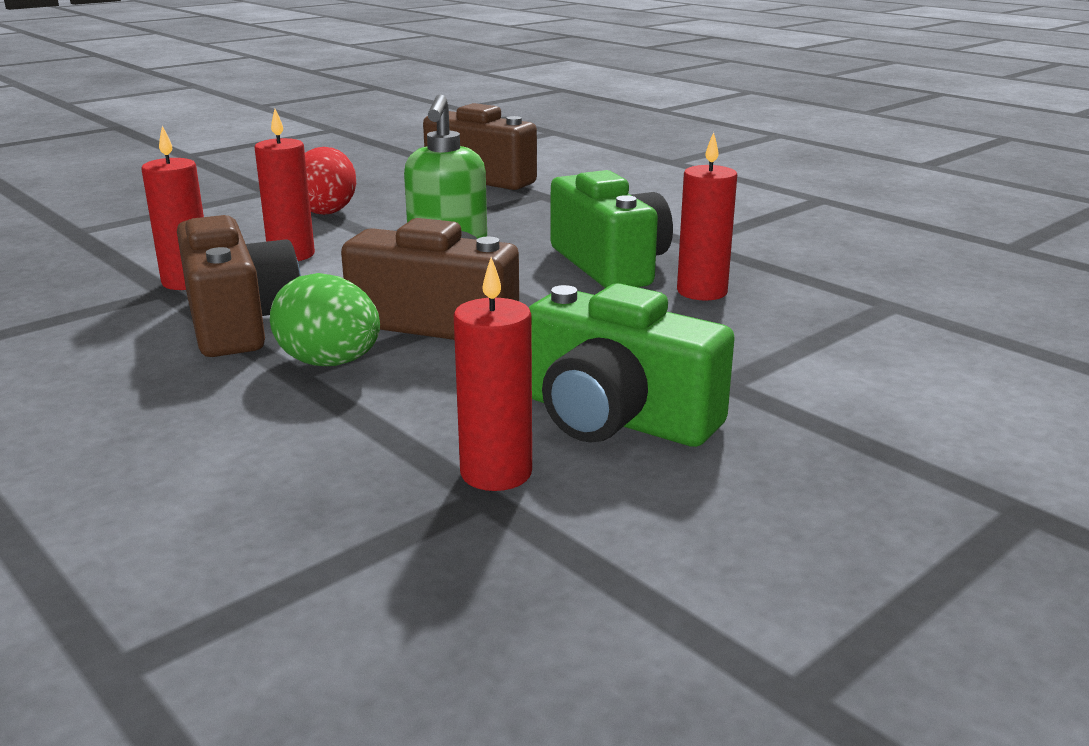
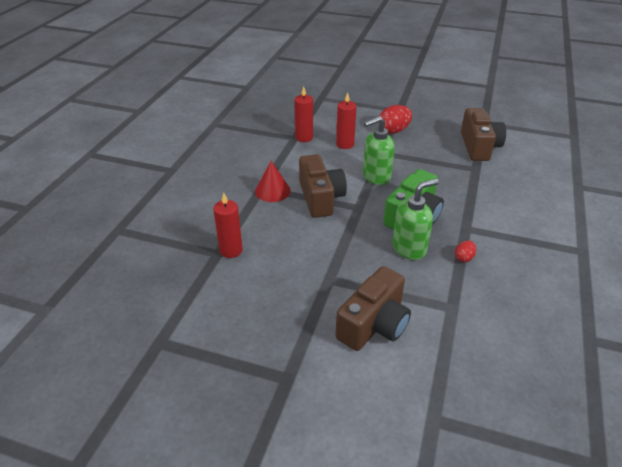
camera: 60 degrees right, 15 degrees up
brown camera [177,215,301,357] -> brown camera moved to [336,266,411,351]
green egg [270,273,380,366] -> red cone [255,161,291,202]
green camera [529,283,735,447] -> none
red candle [677,132,737,300] -> green soap dispenser [393,179,439,260]
none -> red egg [455,241,476,262]

